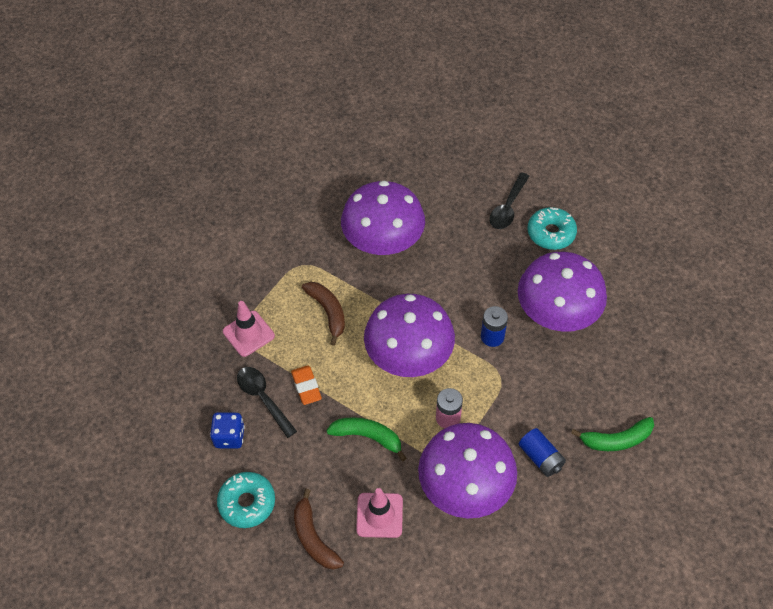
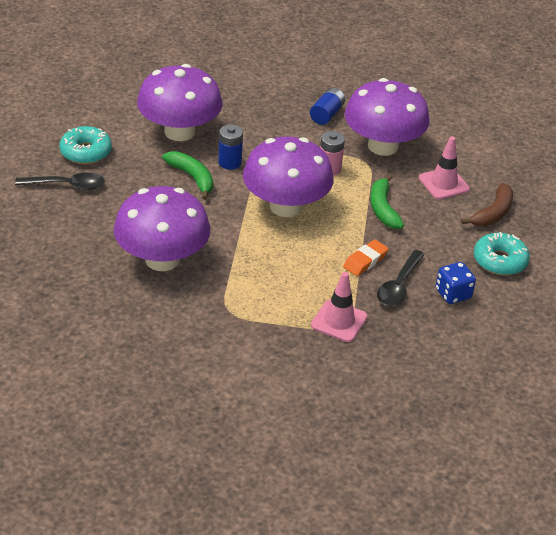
camera: 120 degrees left, 15 degrees down
brown banana [302,282,345,346] -> none
green banana [571,417,654,451] -> green banana moved to [162,151,213,200]

